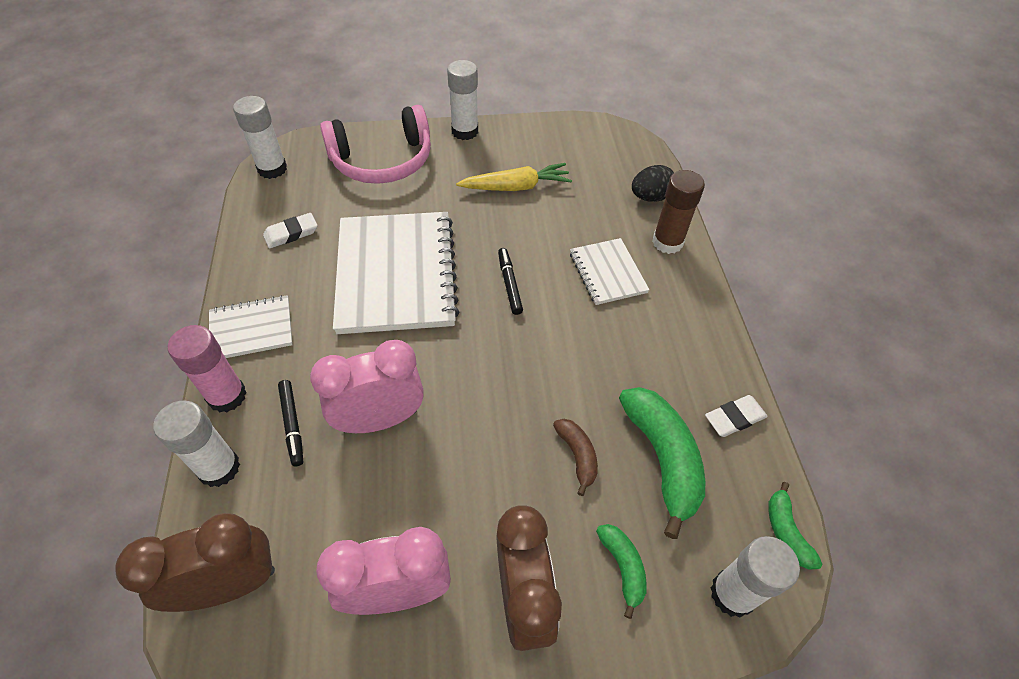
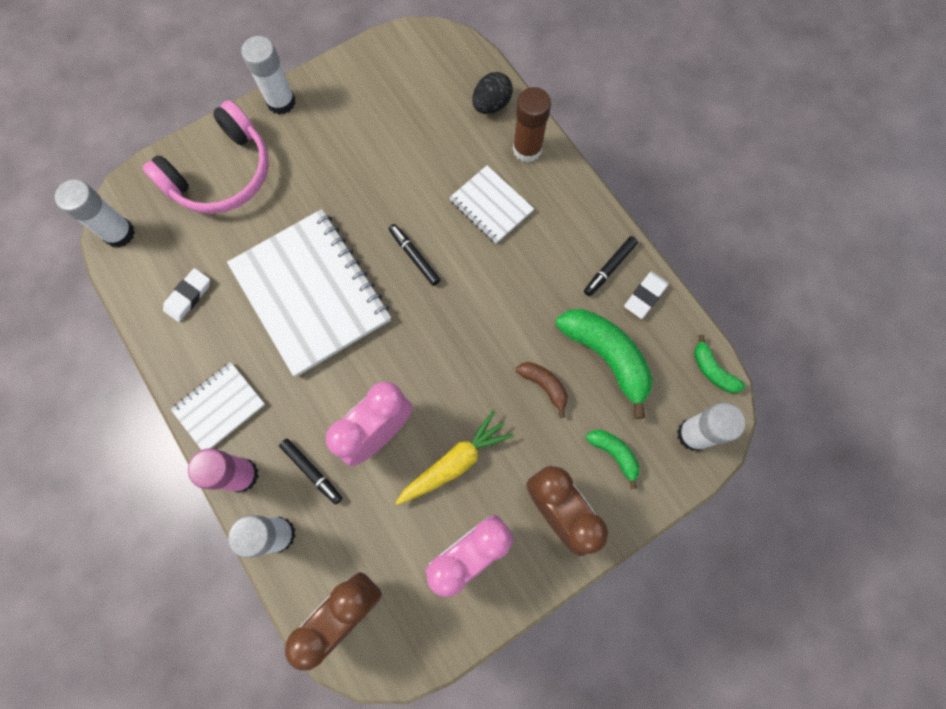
camera: 25 degrees left, 20 degrees up
yellow carrot [456,163,572,191] -> yellow carrot moved to [395,410,514,505]
none -> black marker [584,236,638,296]

